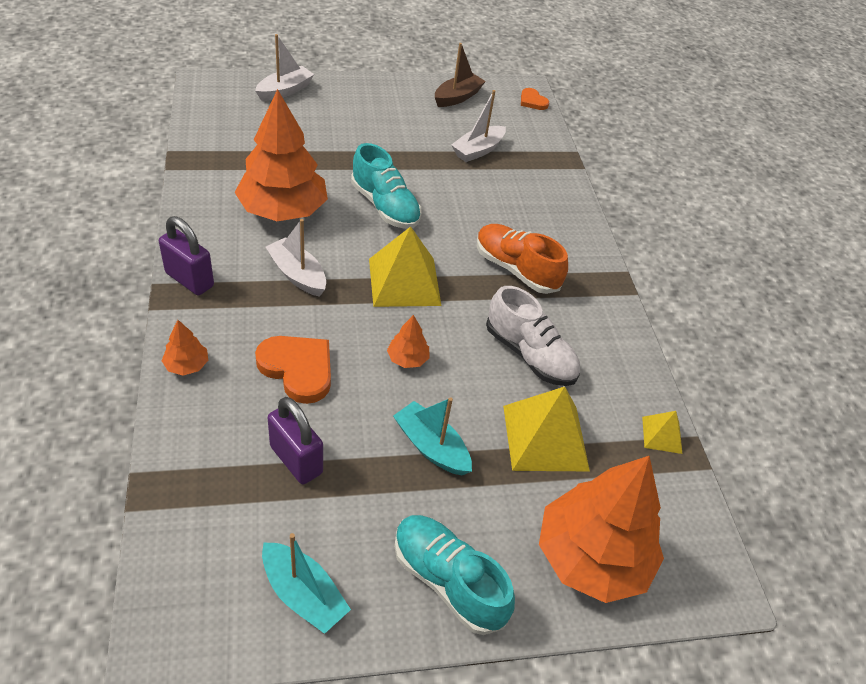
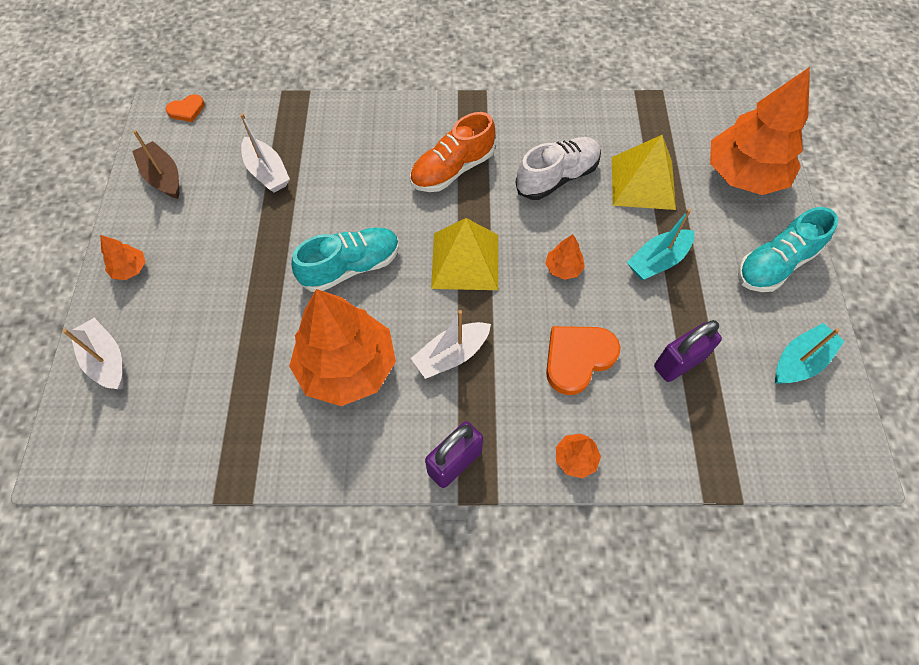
camera: 75 degrees left, 15 degrees up
yellow pyramid [642,411,683,454] -> none
none -> orange tree [100,235,145,280]

